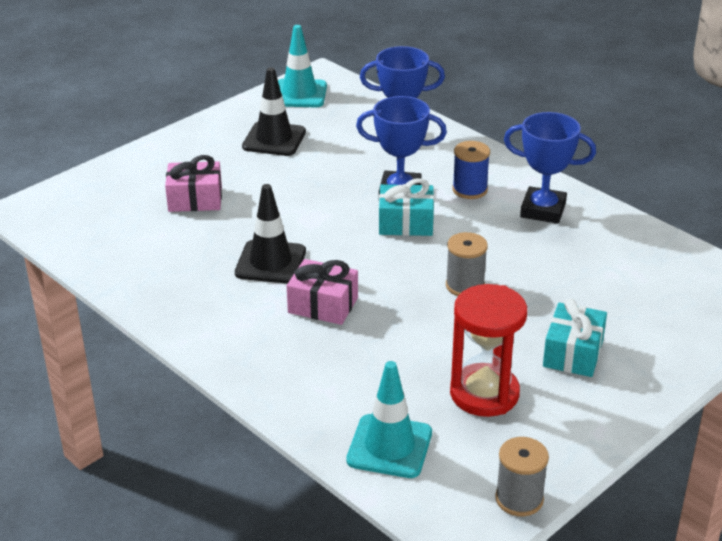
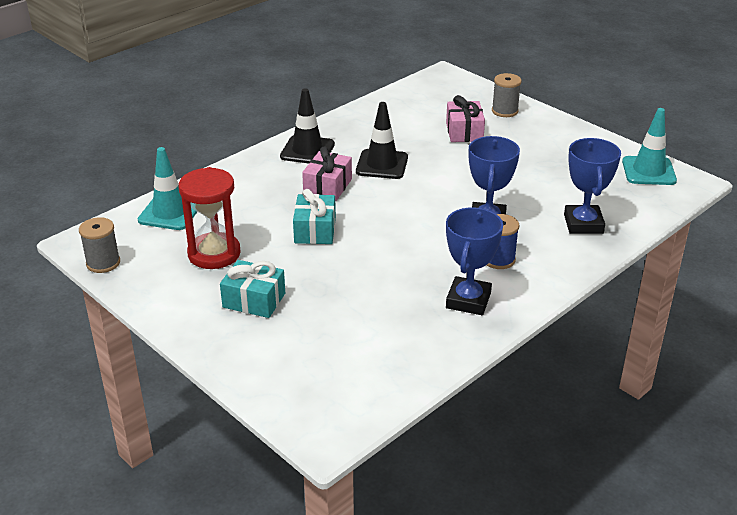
camera: 90 degrees right, 0 degrees up
black traffic cone [242,67,306,156] -> black traffic cone moved to [280,88,335,163]
turquoise gift [379,178,434,236] -> turquoise gift moved to [293,189,336,244]
grey spool [446,232,488,296] -> grey spool moved to [492,73,522,117]

